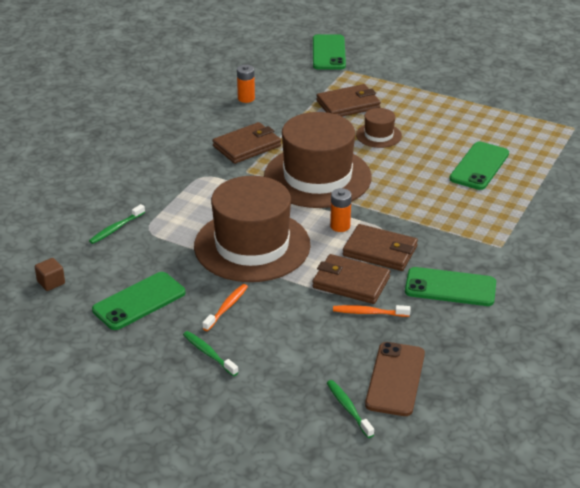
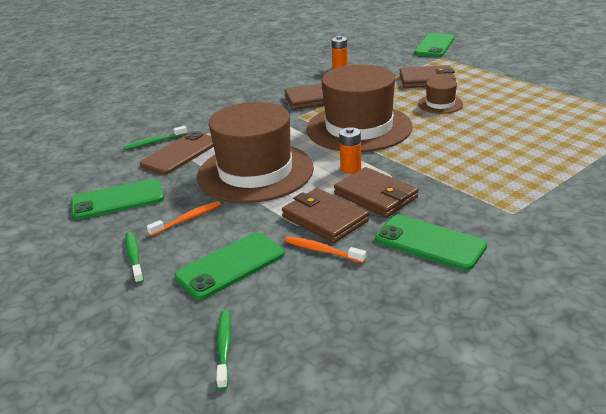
camera: 25 degrees right, 5 degrees down
brown cube [35,258,65,291] -> none
brown phone [365,342,425,416] -> brown phone moved to [140,131,214,175]
green phone [449,142,509,190] -> green phone moved to [174,232,284,300]

